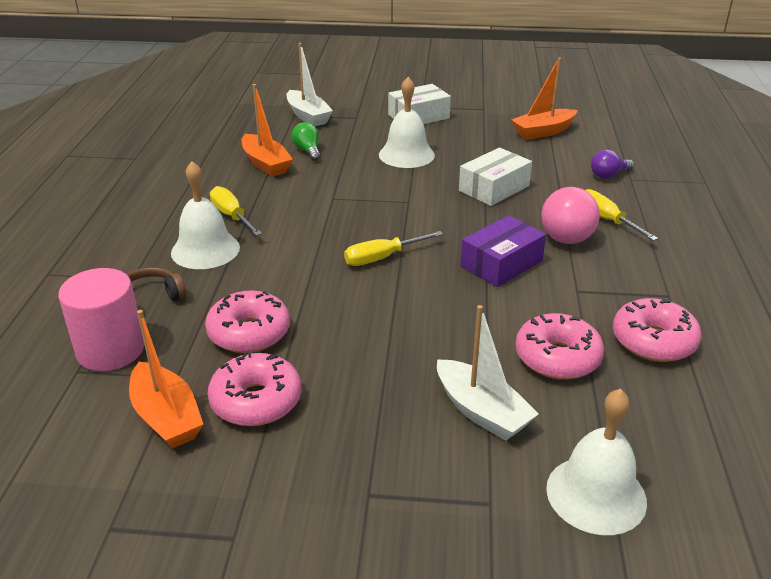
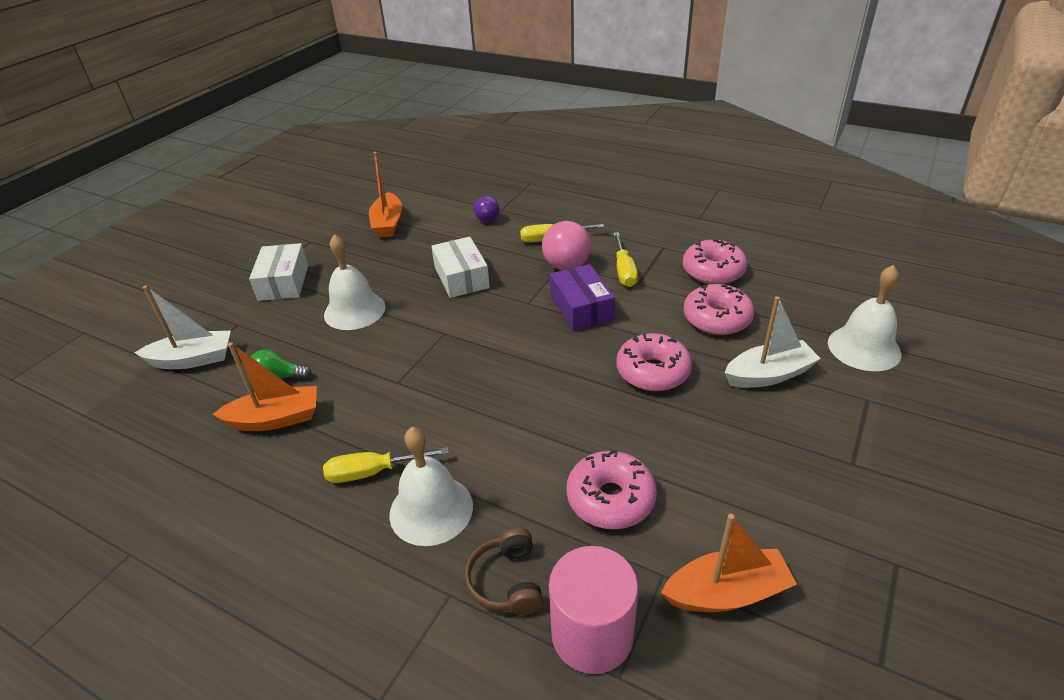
camera: 65 degrees left, 5 degrees up
pink donut [208,351,302,426] -> pink donut moved to [616,333,692,391]
yellow screwdriver [344,231,443,266] -> yellow screwdriver moved to [613,232,638,287]

